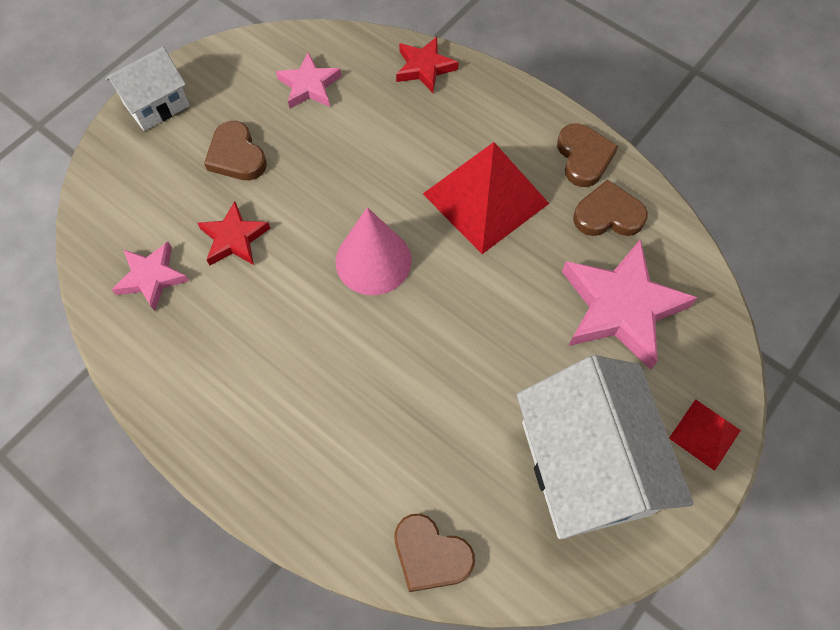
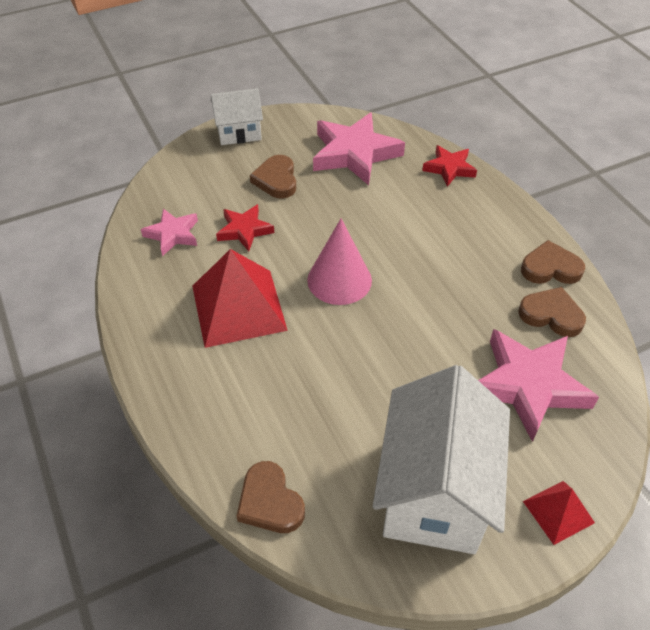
camera: 25 degrees right, 15 degrees down
pink star [276,53,341,109] -> pink star [313,112,405,185], size x1.79
red pyramid [423,142,549,254] -> red pyramid moved to [192,249,288,348]
brown heart [557,123,618,187] -> brown heart turned 105 degrees counterclockwise [521,240,585,284]

